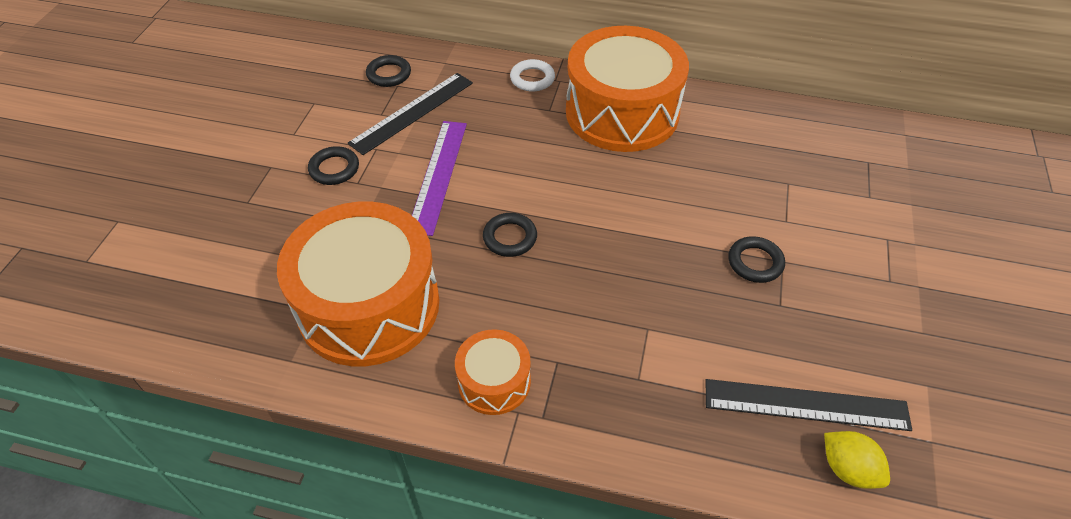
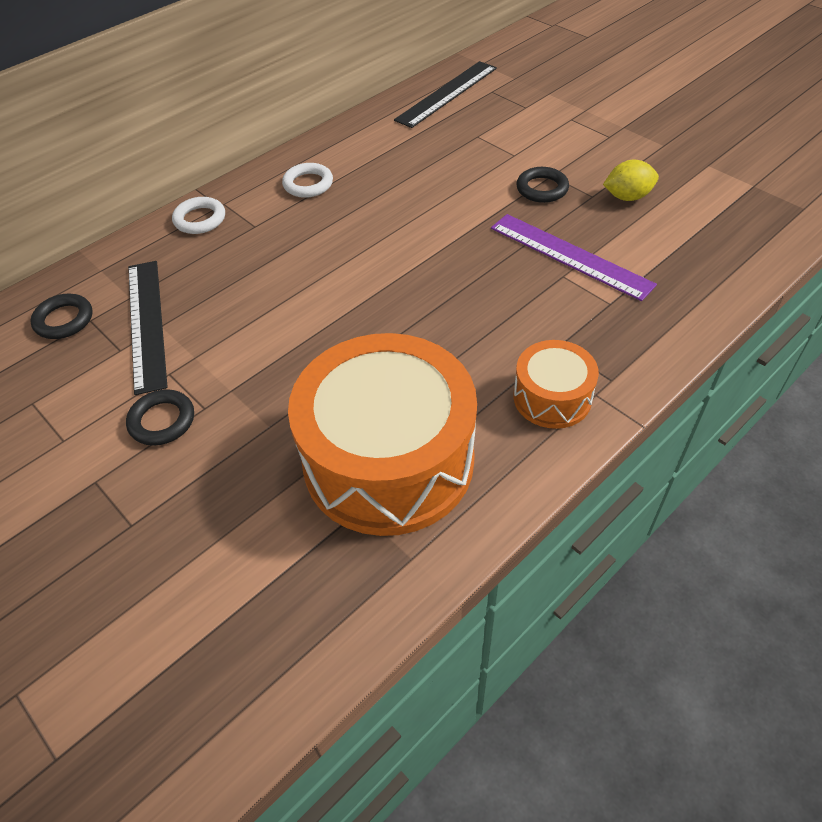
camera: 55 degrees left, 0 degrees up
purple ruler [412,121,467,236] -> purple ruler moved to [491,214,657,301]
black ring [483,213,537,257] -> none
orange drum [566,26,689,152] -> white ring [282,163,333,198]
black ruler [706,379,912,431] -> black ruler moved to [394,61,497,128]
yellow lemon [824,431,890,489] -> yellow lemon moved to [603,159,659,201]

